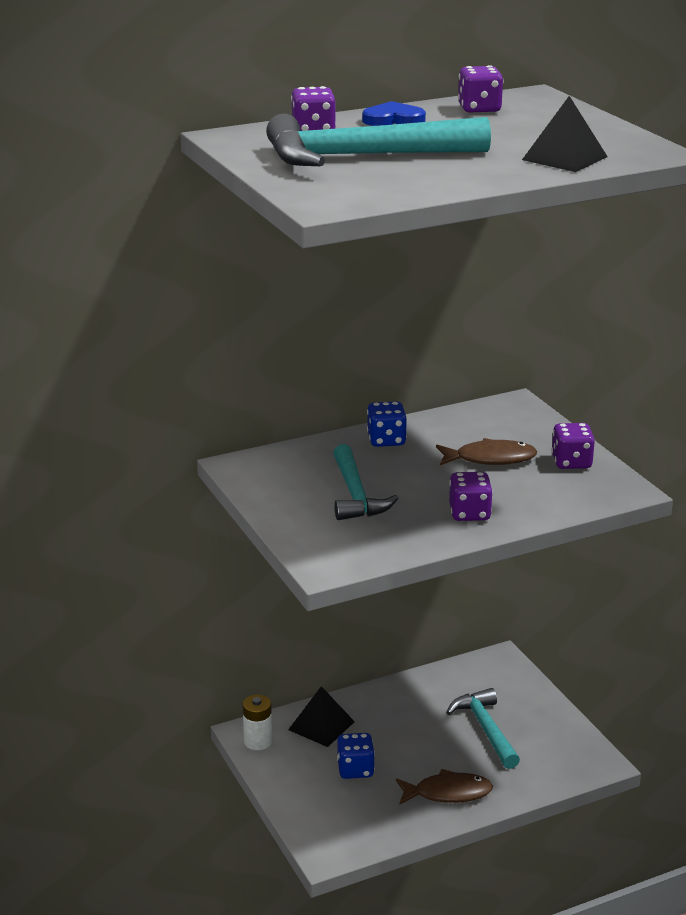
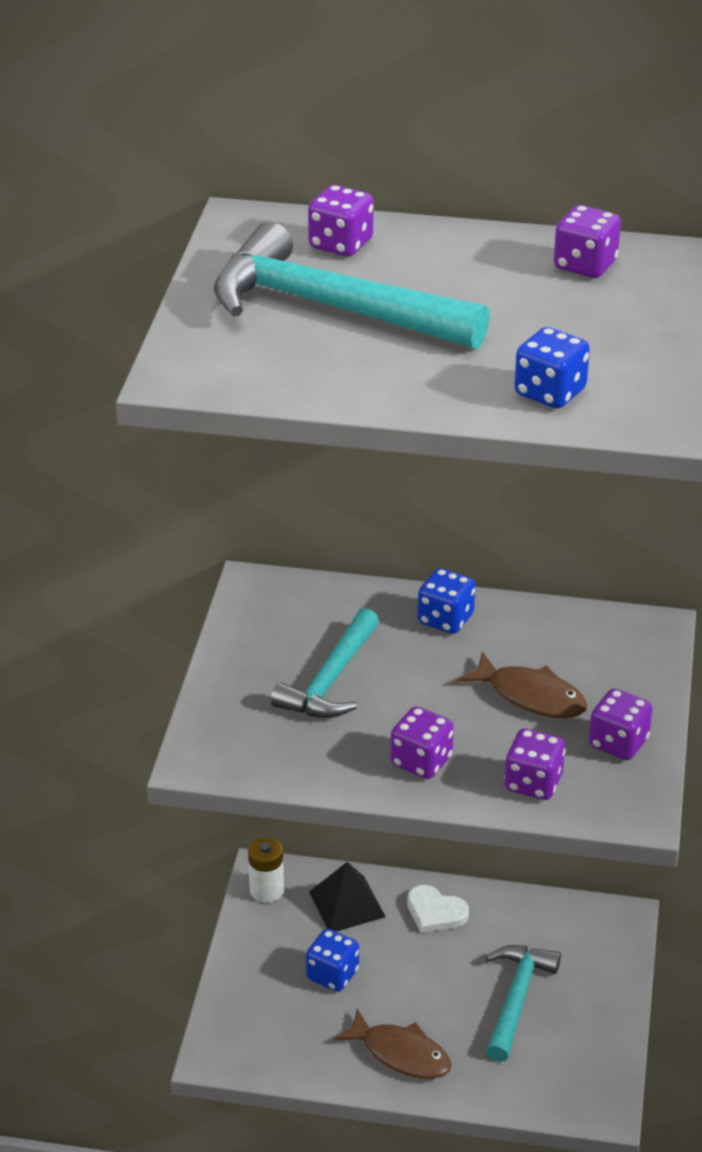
camera: 35 degrees right, 10 degrees up
blue heart [362,101,426,126] -> none
black pyramid [522,96,608,172] -> blue dice [514,327,590,408]
none -> white heart [407,885,469,933]
none -> purple dice [504,729,566,800]

